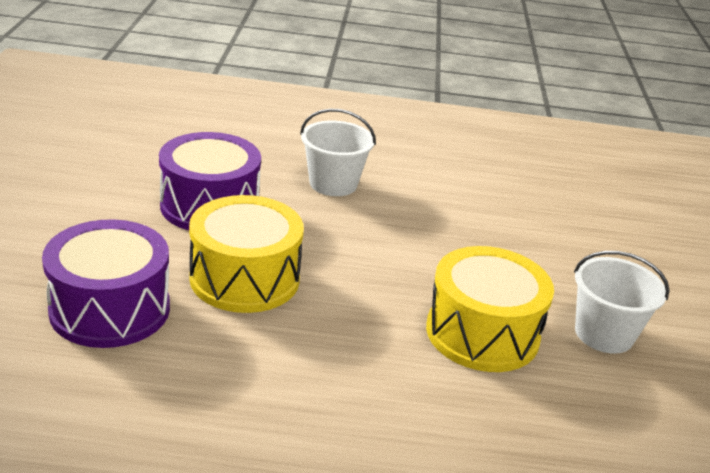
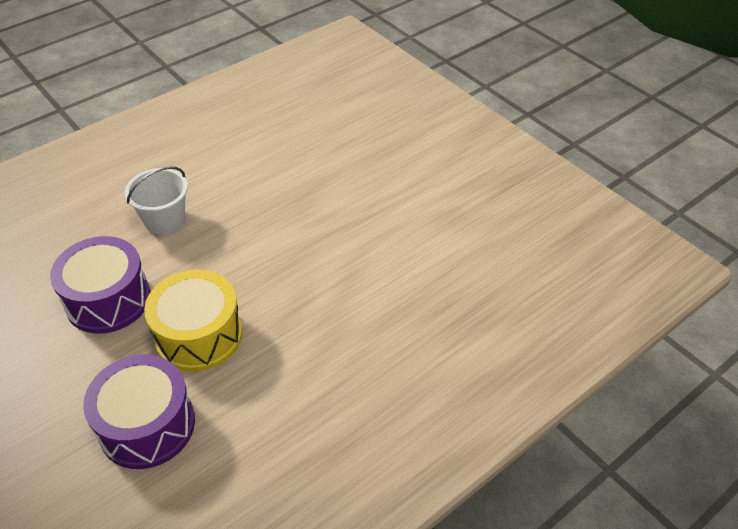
camera: 40 degrees left, 15 degrees up
yellow drum [426,246,554,372] -> none
white bucket [574,251,670,354] -> none

